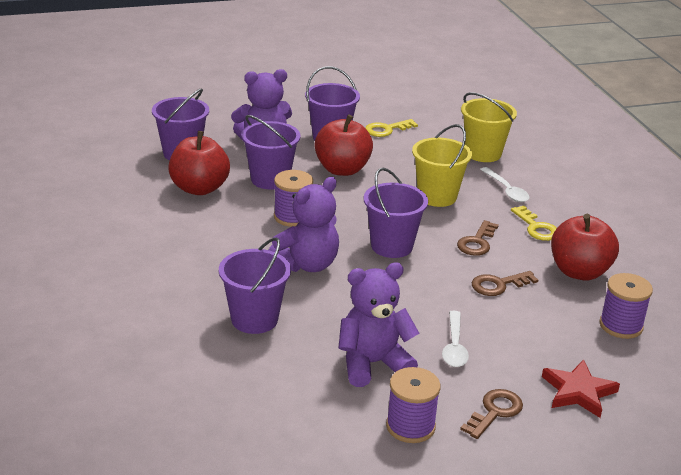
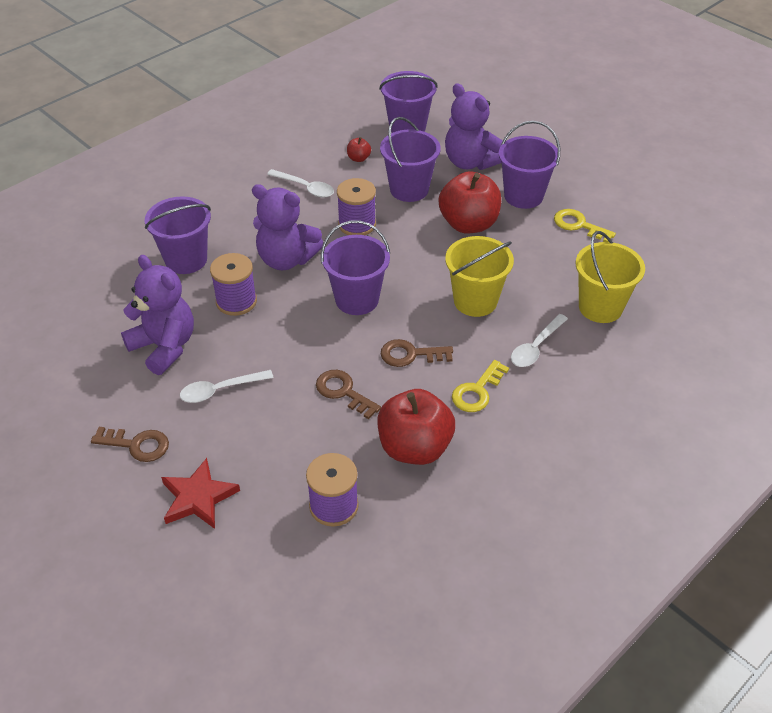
camera: 65 degrees right, 15 degrees up
red apple [168,131,230,195] -> red apple [347,137,371,162], size x0.42
purple spool [386,367,441,443] -> purple spool moved to [210,253,257,316]
none -> white spoon [267,169,334,198]

